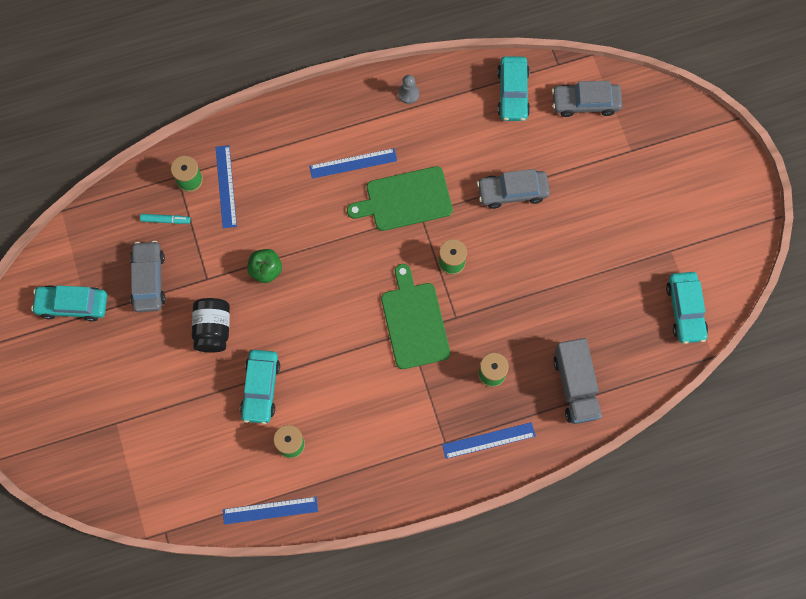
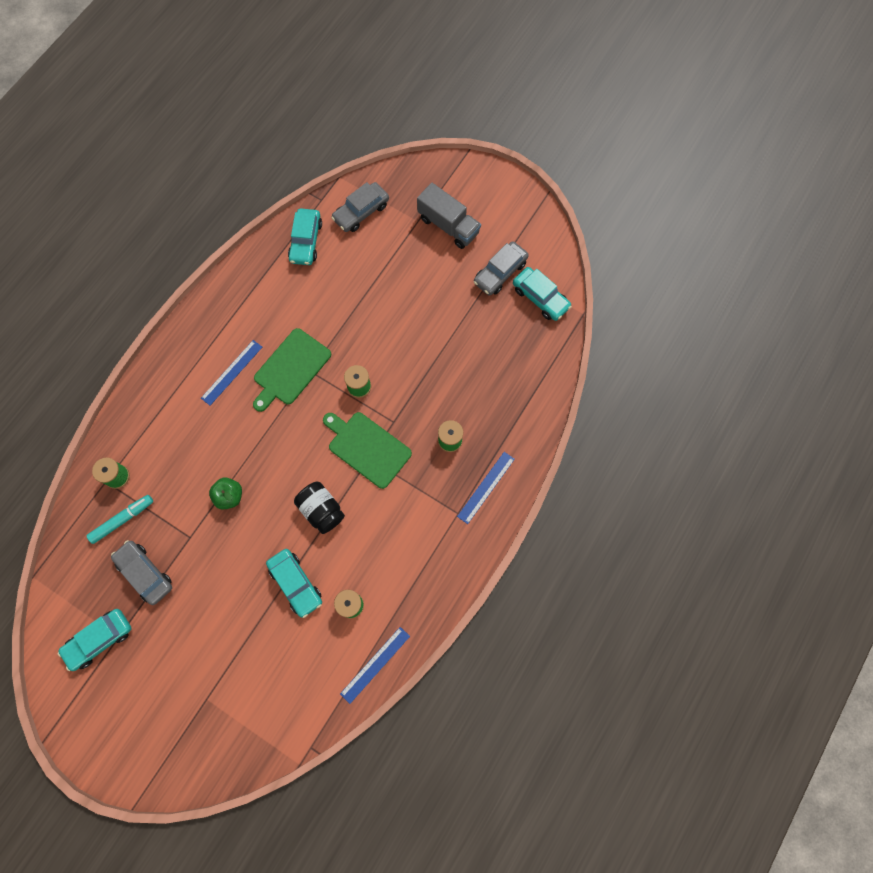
camera: 40 degrees left, 0 degrees up
turquoise marker [140,214,190,224] -> turquoise marker [87,495,153,544], size x1.51
black jar [192,298,230,352] -> black jar moved to [294,482,345,534]
blue ruler [216,145,237,228] -> none
grey pawn [398,75,419,104] -> none
grey car [477,169,550,209] -> grey car moved to [474,241,529,295]
turquoise car [497,56,530,121] -> turquoise car turned 45 degrees clockwise [288,208,322,265]
grey truck [553,338,602,424] -> grey truck moved to [417,183,481,249]

